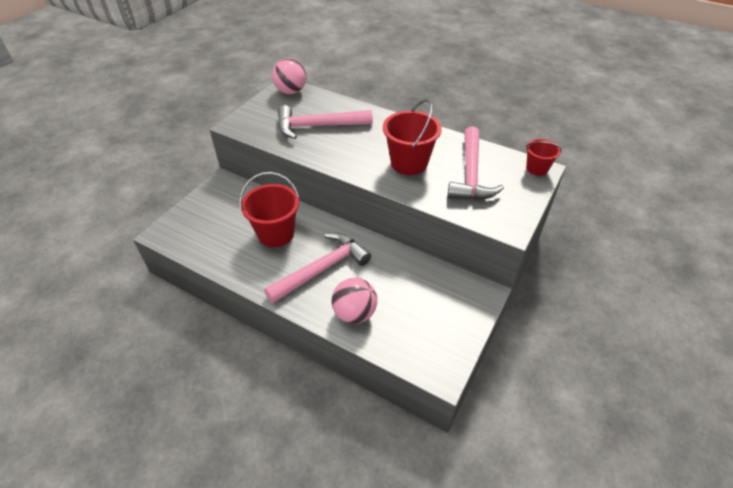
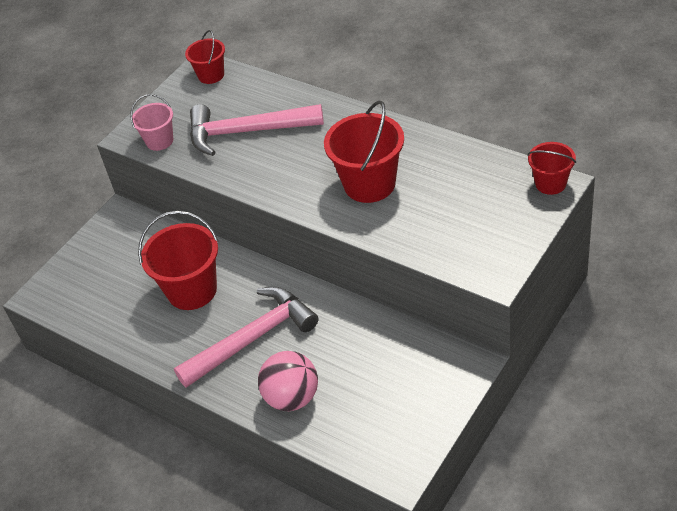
camera: 10 degrees right, 0 degrees up
pink ball [272,58,306,94] -> red bucket [185,30,225,84]
pink hammer [448,126,504,200] -> none
none -> pink bucket [130,94,173,151]

